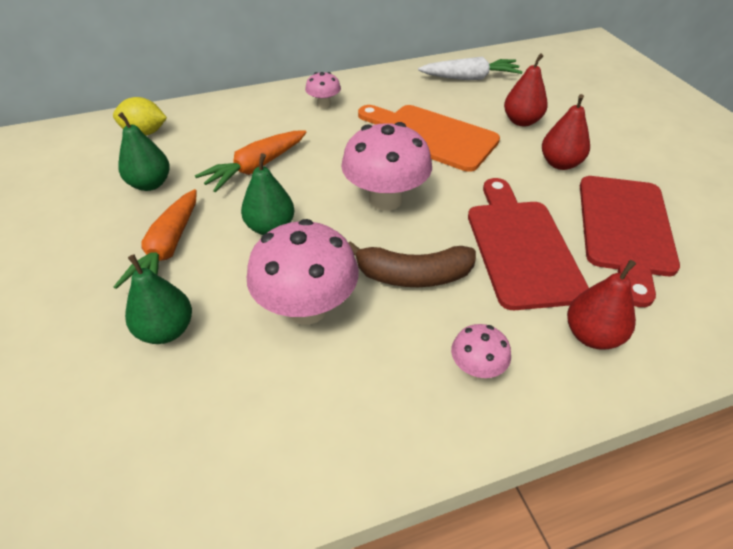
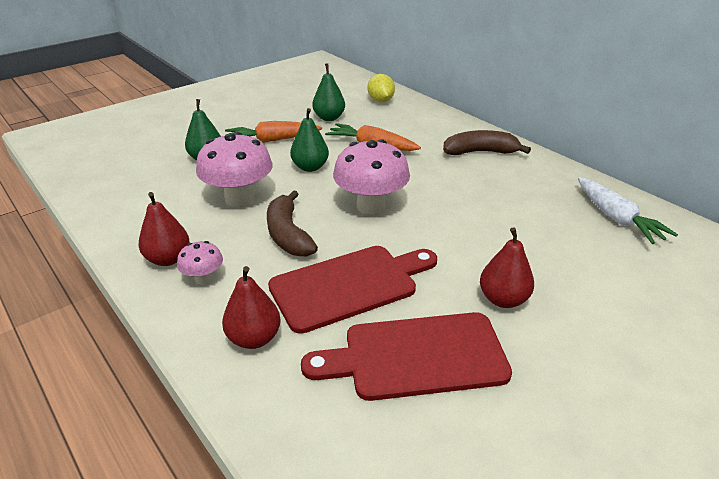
camera: 70 degrees right, 10 degrees down
pink mushroom [305,72,341,108] -> brown banana [443,130,531,155]
orange cutting board [358,105,500,172] -> none
red pear [504,53,548,127] -> red pear moved to [139,192,189,266]

